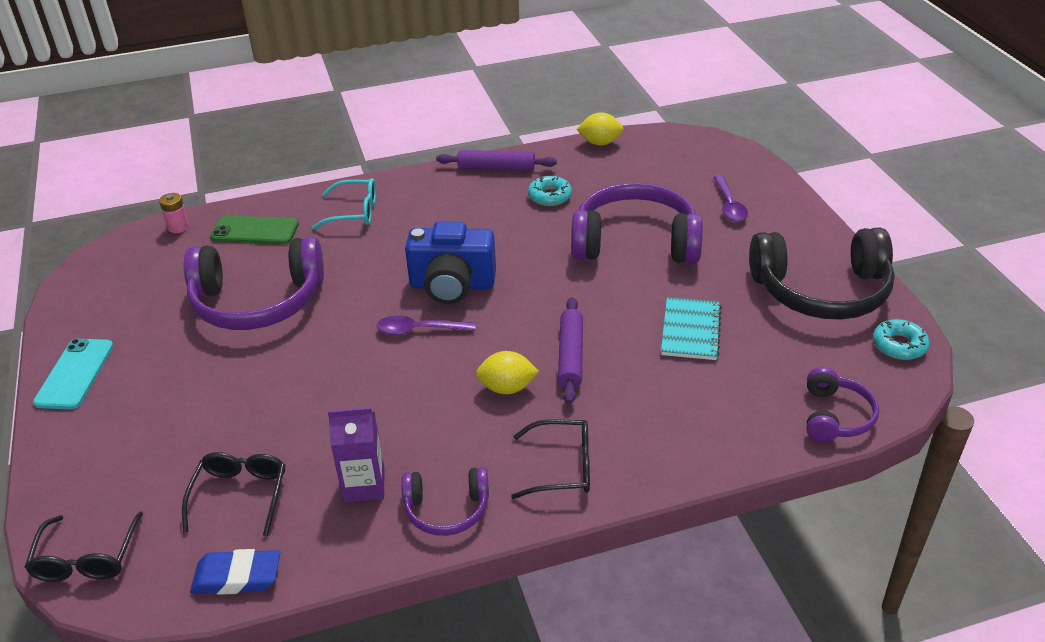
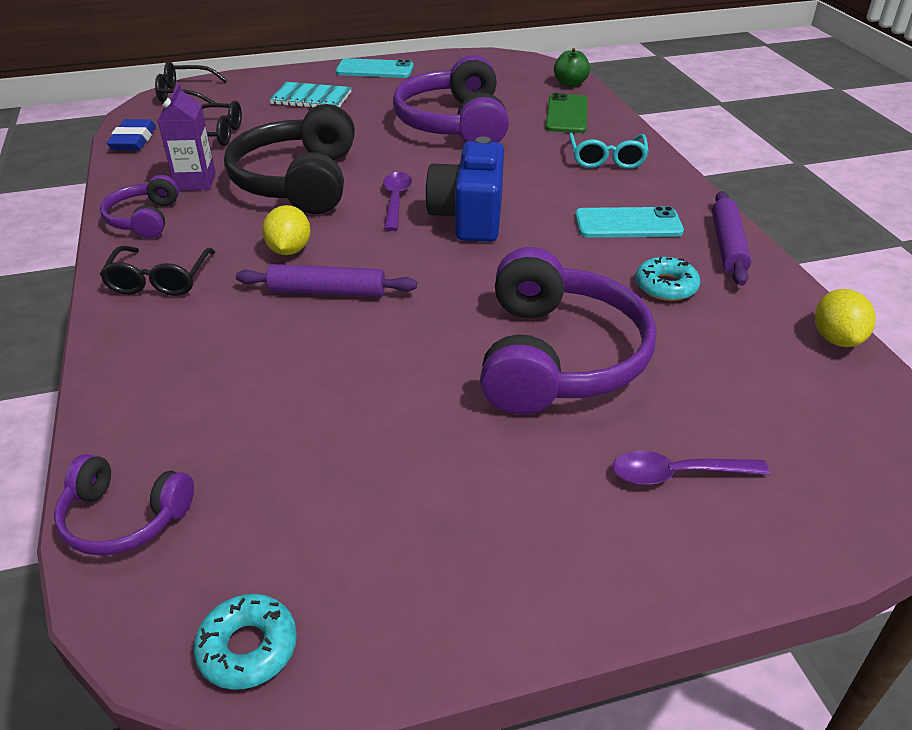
camera: 90 degrees right, 0 degrees up
pink battery [159,193,189,233] -> green apple [554,48,590,87]
turquoise notebook [661,297,722,360] -> turquoise notebook moved to [269,82,352,108]
black headphones [749,228,895,320] -> black headphones moved to [224,104,355,214]
none -> turquoise phone [575,206,684,238]

